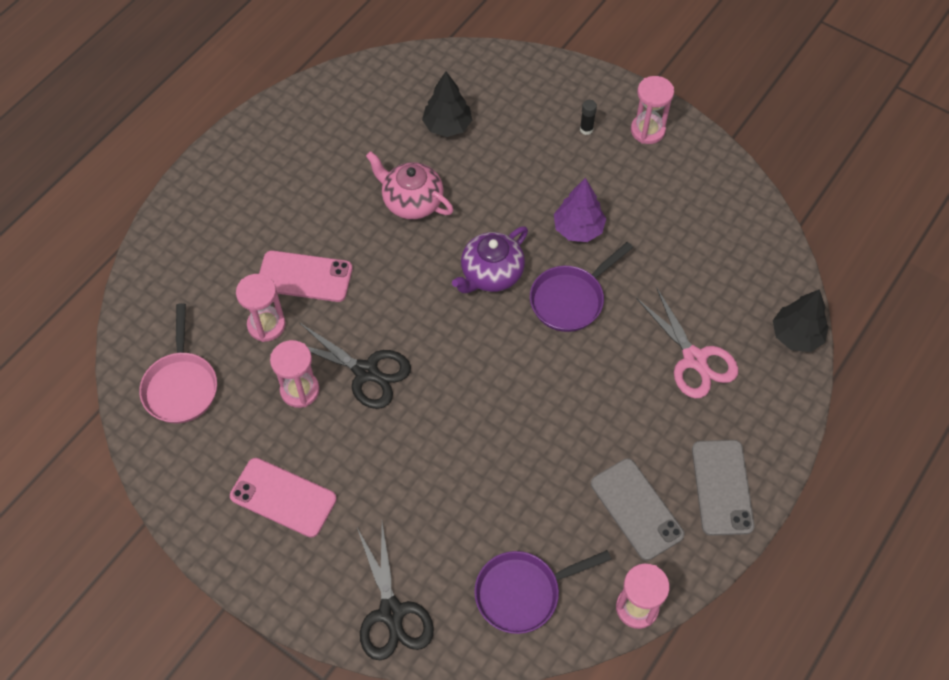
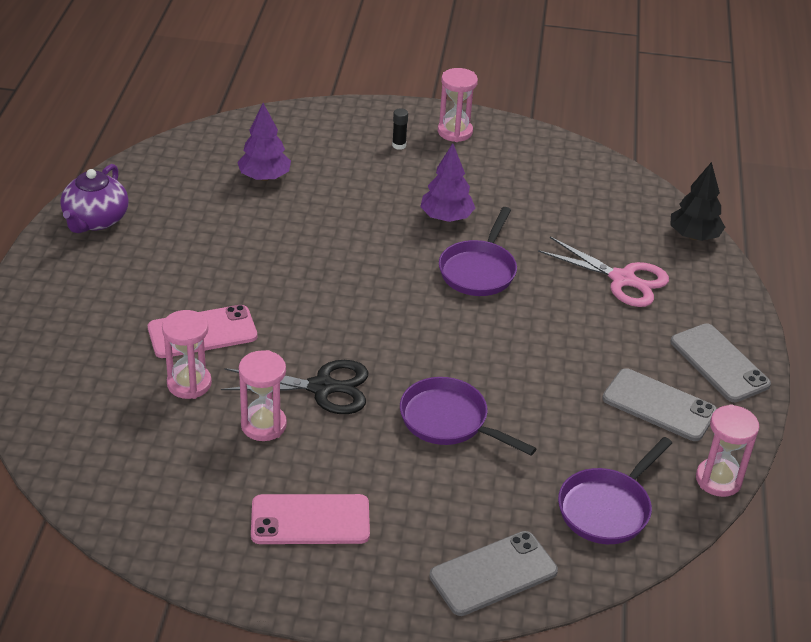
camera: 30 degrees left, 20 degrees down
pink pan [139,303,217,423] -> none
black scissors [357,523,434,660] -> grey phone [429,531,558,616]
pink teapot [366,151,454,219] -> none
black tree [422,71,472,137] -> purple tree [237,103,291,181]
purple teapot [452,226,528,293] -> purple teapot moved to [60,164,129,233]
none -> purple pan [400,377,537,456]

